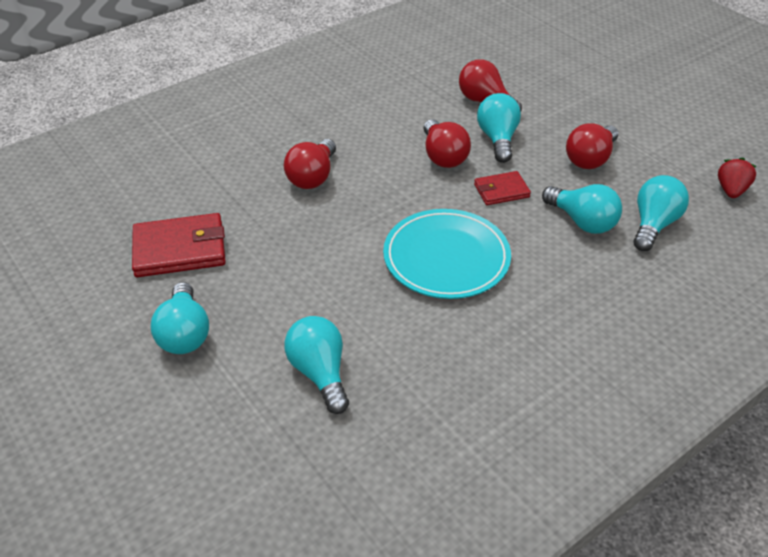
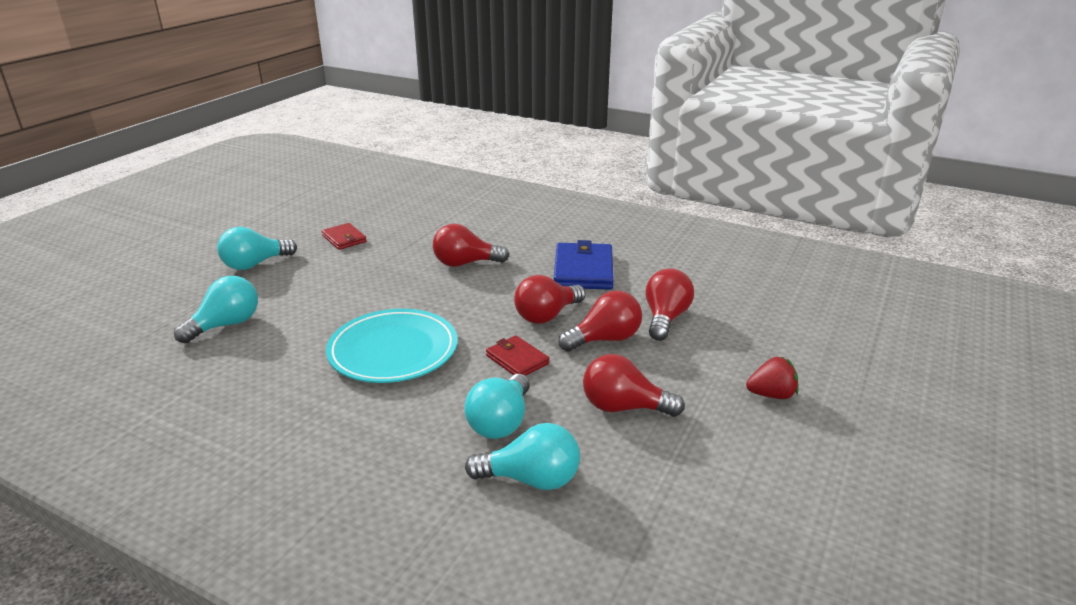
camera: 65 degrees right, 15 degrees down
red wallet [132,213,226,277] -> red wallet [322,223,367,250], size x0.58
turquoise light bulb [477,93,521,163] -> red light bulb [558,290,642,352]
red strawberry [718,158,757,198] -> red strawberry moved to [746,357,798,399]
none -> blue wallet [554,240,614,290]

